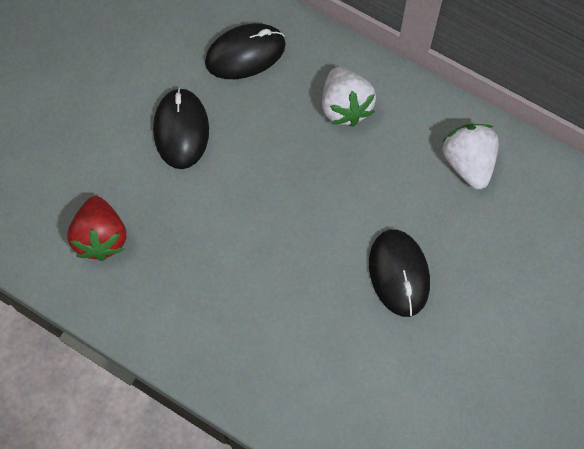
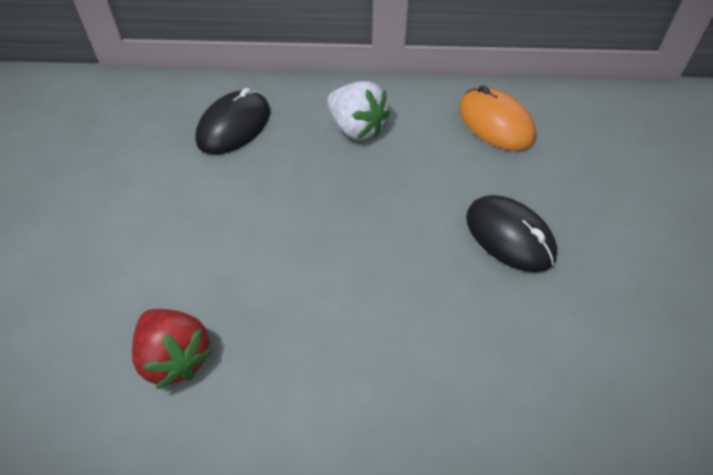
camera: 30 degrees left, 15 degrees down
black mouse [153,88,209,169] -> none
white strawberry [442,124,499,190] -> orange mouse [459,85,536,151]

